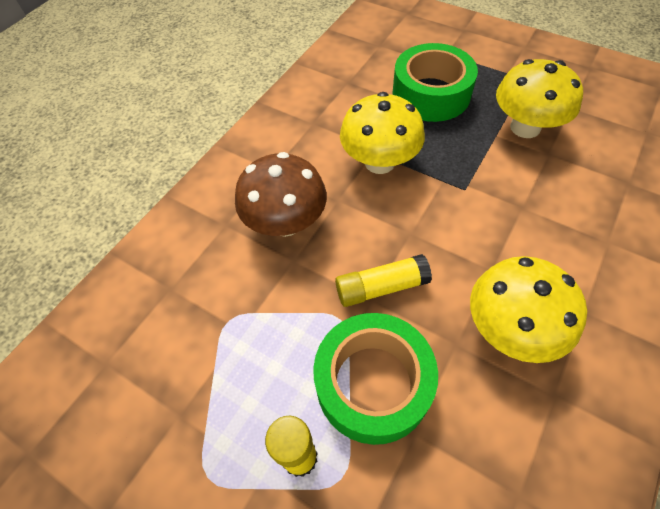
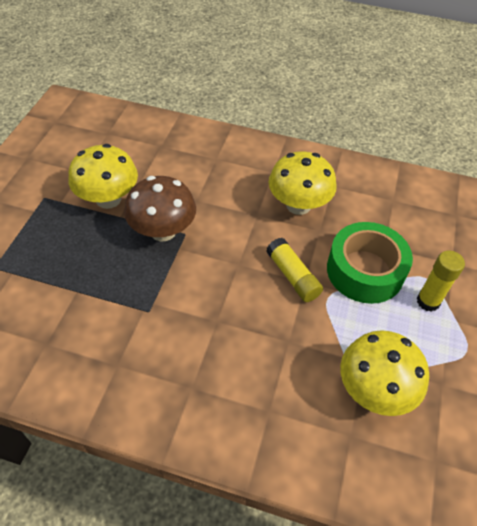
camera: 110 degrees left, 5 degrees down
brown mushroom [235,152,327,237] -> brown mushroom moved to [124,176,196,241]
yellow mushroom [340,92,425,174] -> yellow mushroom moved to [340,330,429,416]
green tape [392,43,478,122] -> none

